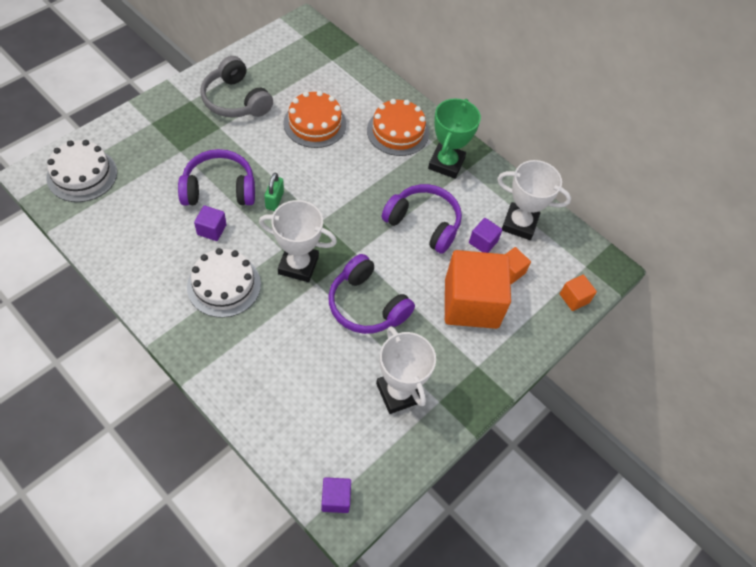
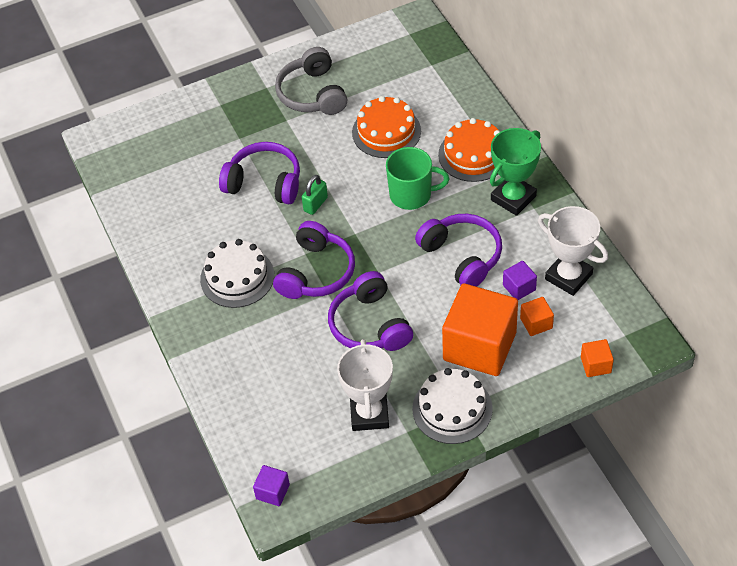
camera: 30 degrees right, 5 degrees down
white cake [47,140,117,202] -> white cake moved to [412,368,493,444]
purple cube [194,205,227,241] -> none
white trophy [259,200,337,282] -> purple headphones [273,221,355,299]
none -> green mug [386,147,449,210]

